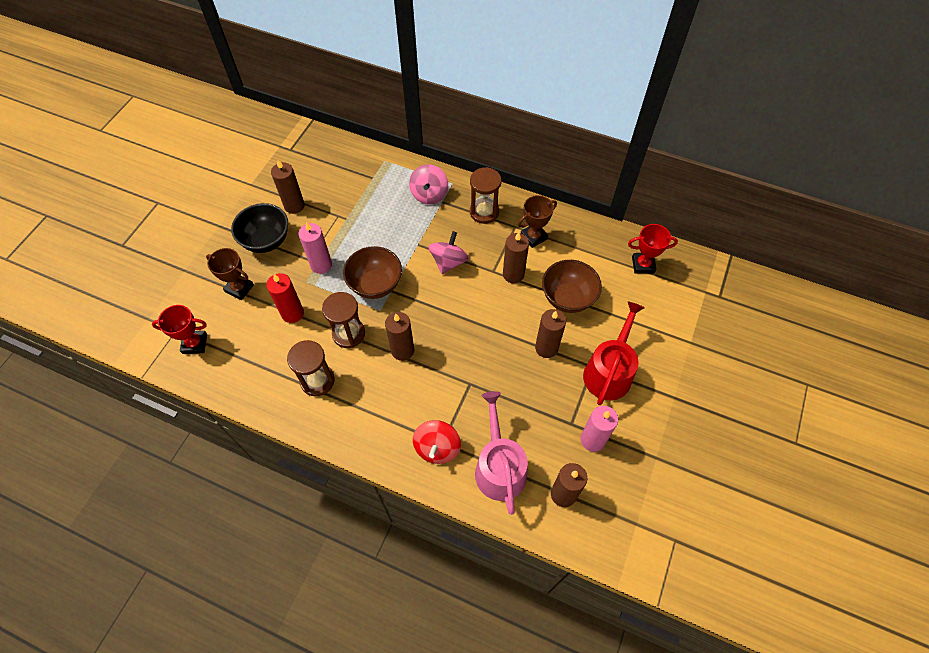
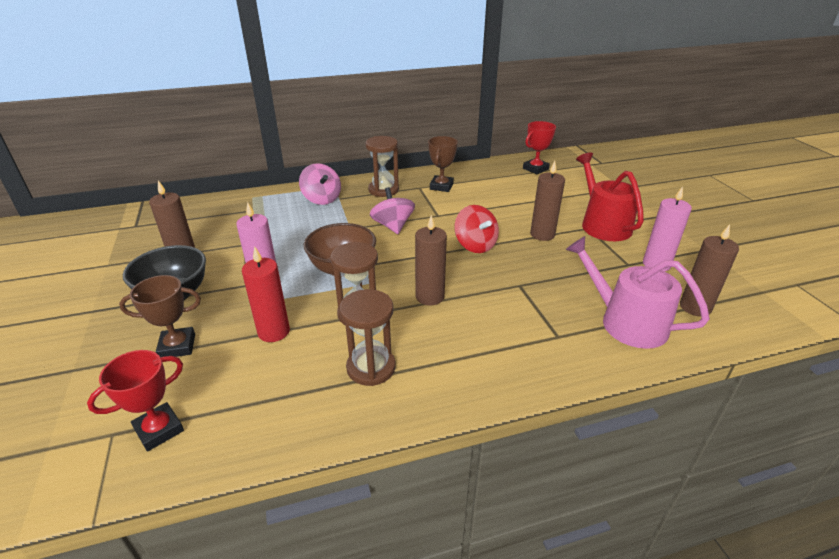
camera: 40 degrees left, 25 degrees down
red spinning top [413,420,461,464] -> red spinning top moved to [455,205,499,253]
brown candle [503,232,529,283] -> none
brown bowl [542,260,602,313] -> none

